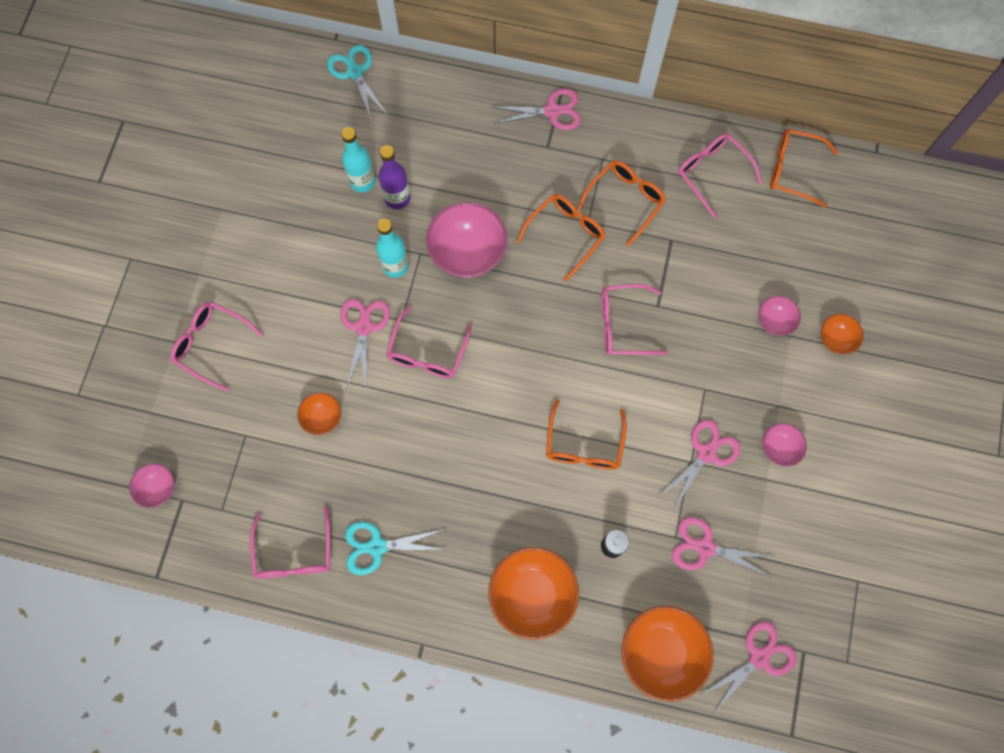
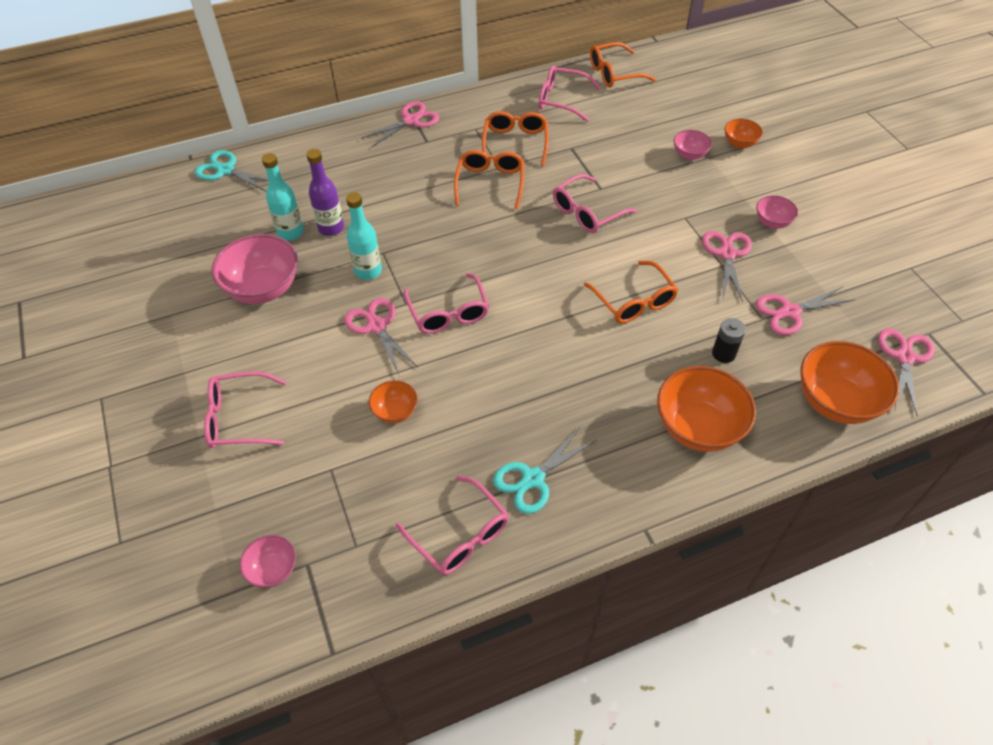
camera: 35 degrees left, 20 degrees down
pink bowl [426,202,508,278] -> pink bowl moved to [212,234,298,304]

